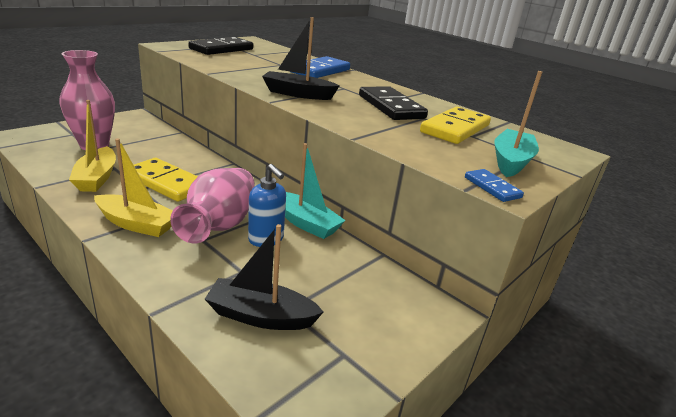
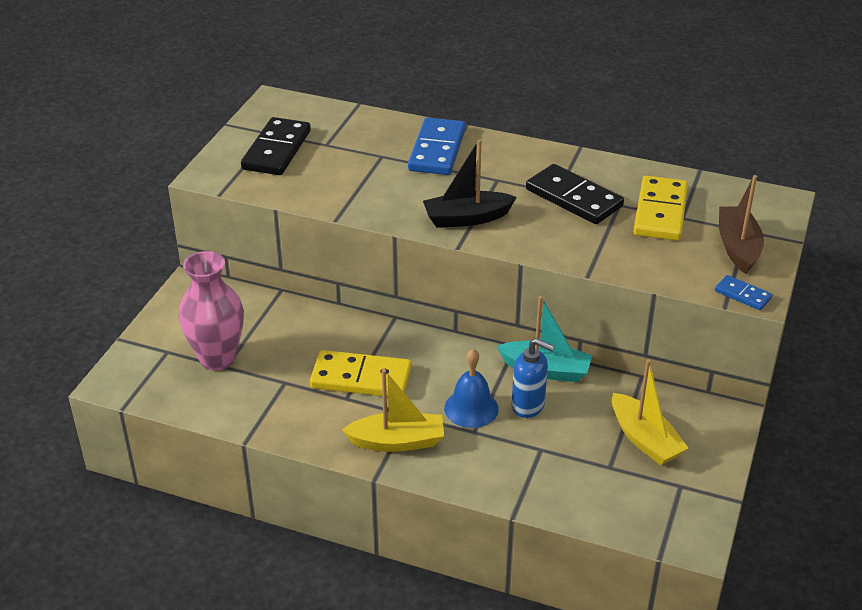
camera: 20 degrees left, 10 degrees up
yellow boat [69,100,116,192] -> yellow boat moved to [612,360,688,465]
pink vase [170,168,255,243] -> blue bell [444,349,499,428]
black boat [205,224,324,330] -> none
turquoise boat [494,71,542,177] -> brown boat [719,175,764,274]

